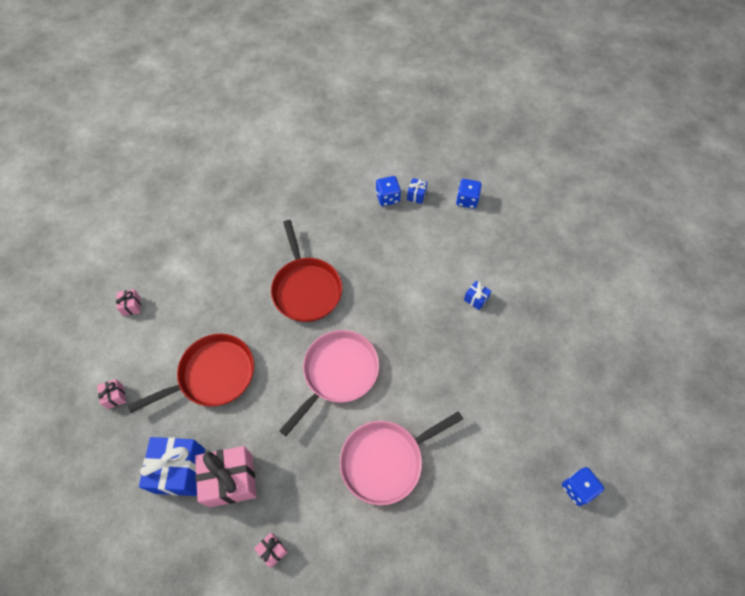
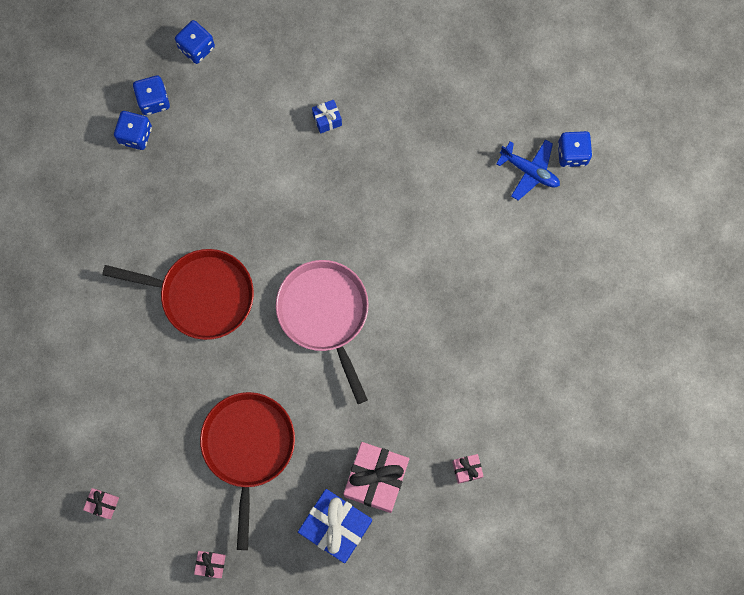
camera: 60 degrees left, 15 degrees up
pink pan [340,411,463,505] -> none
blue gift [407,178,428,204] -> blue dice [133,76,170,115]
none -> blue plane [496,139,560,201]

